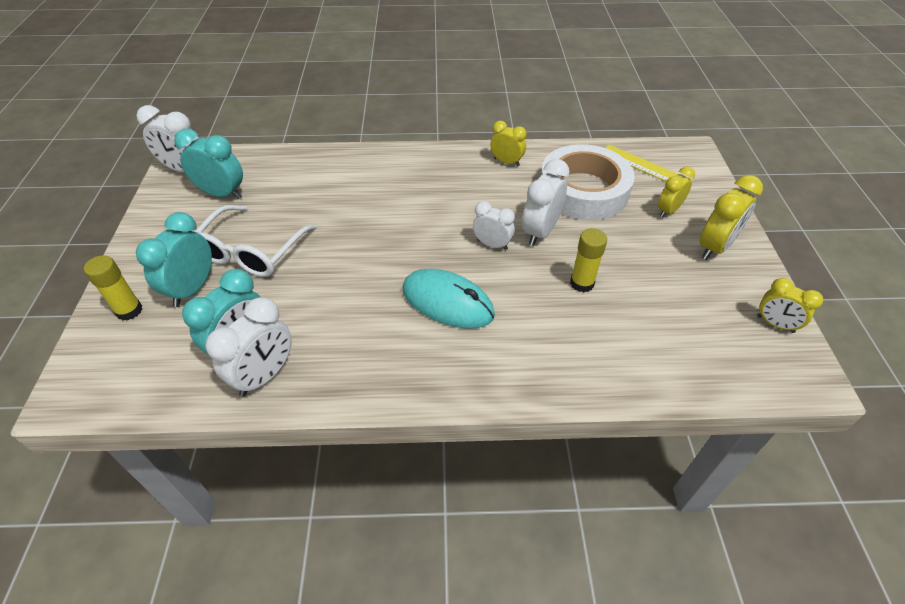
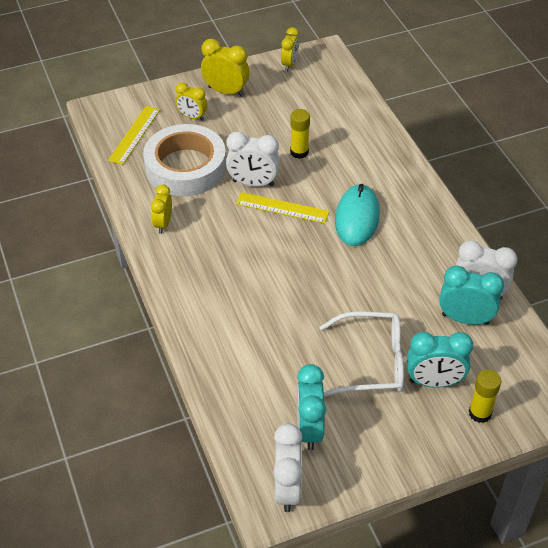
camera: 110 degrees left, 0 degrees up
white clock [473,201,515,250] -> yellow ruler [236,192,330,224]

